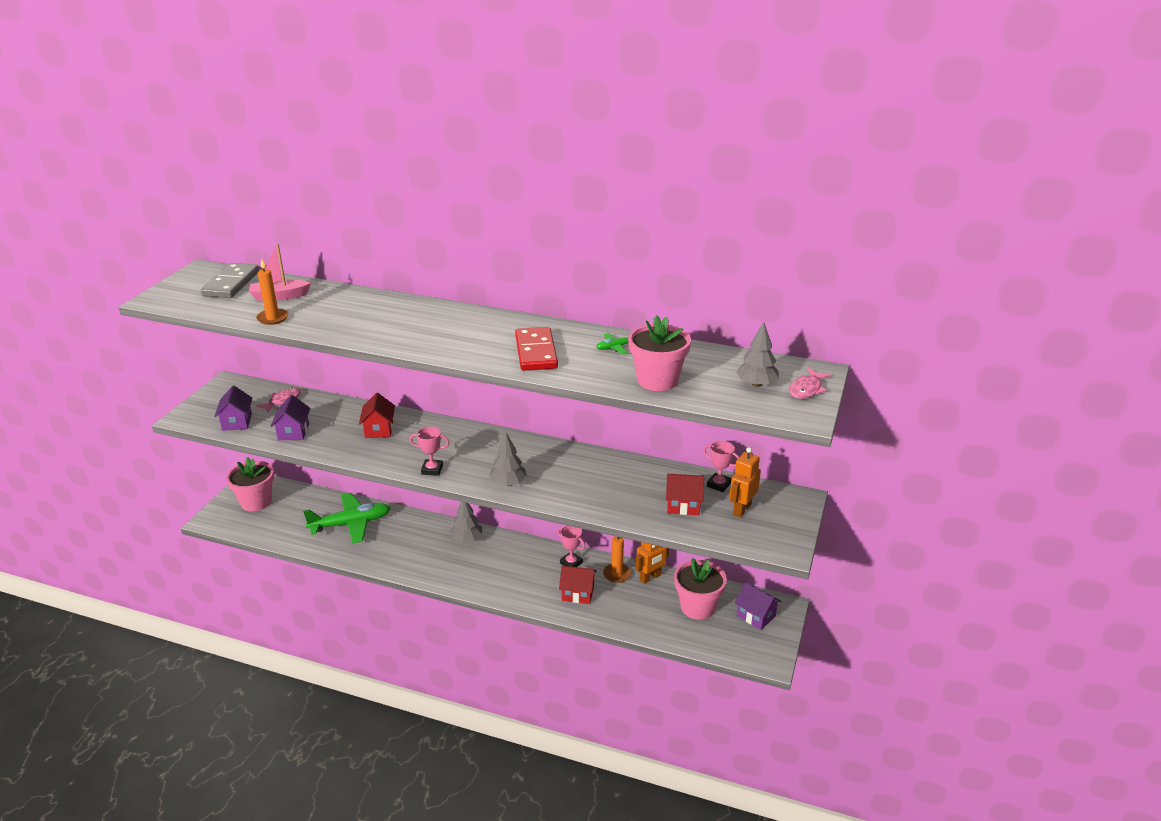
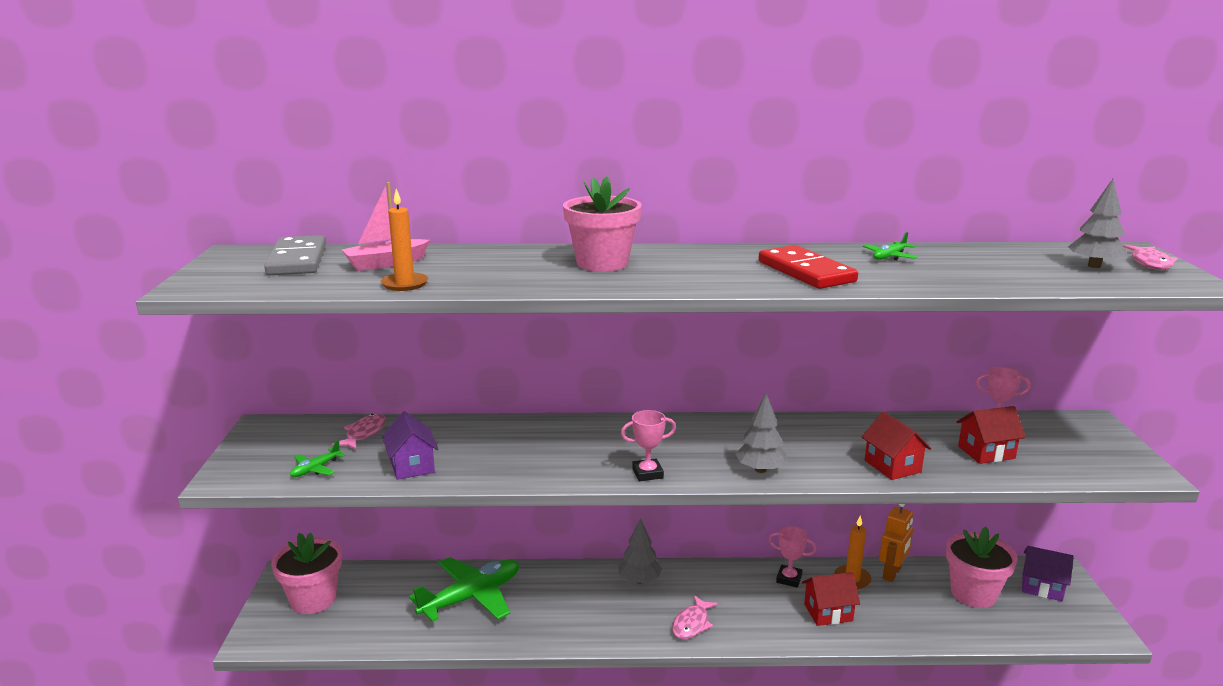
camera: 20 degrees left, 10 degrees down
purple house [214,386,252,431] -> green plane [290,440,345,477]
red house [359,393,395,438] -> red house moved to [862,412,931,480]
pink flower pot [628,315,691,391] -> pink flower pot moved to [563,176,642,272]
orange robot [730,447,761,517] -> none
none -> pink fish [672,595,718,639]

